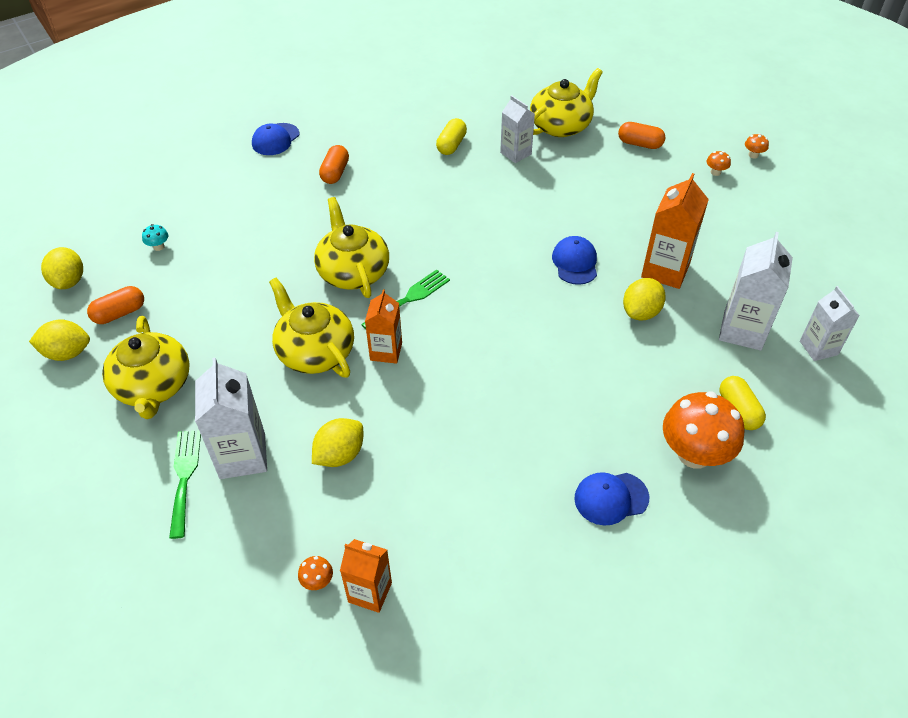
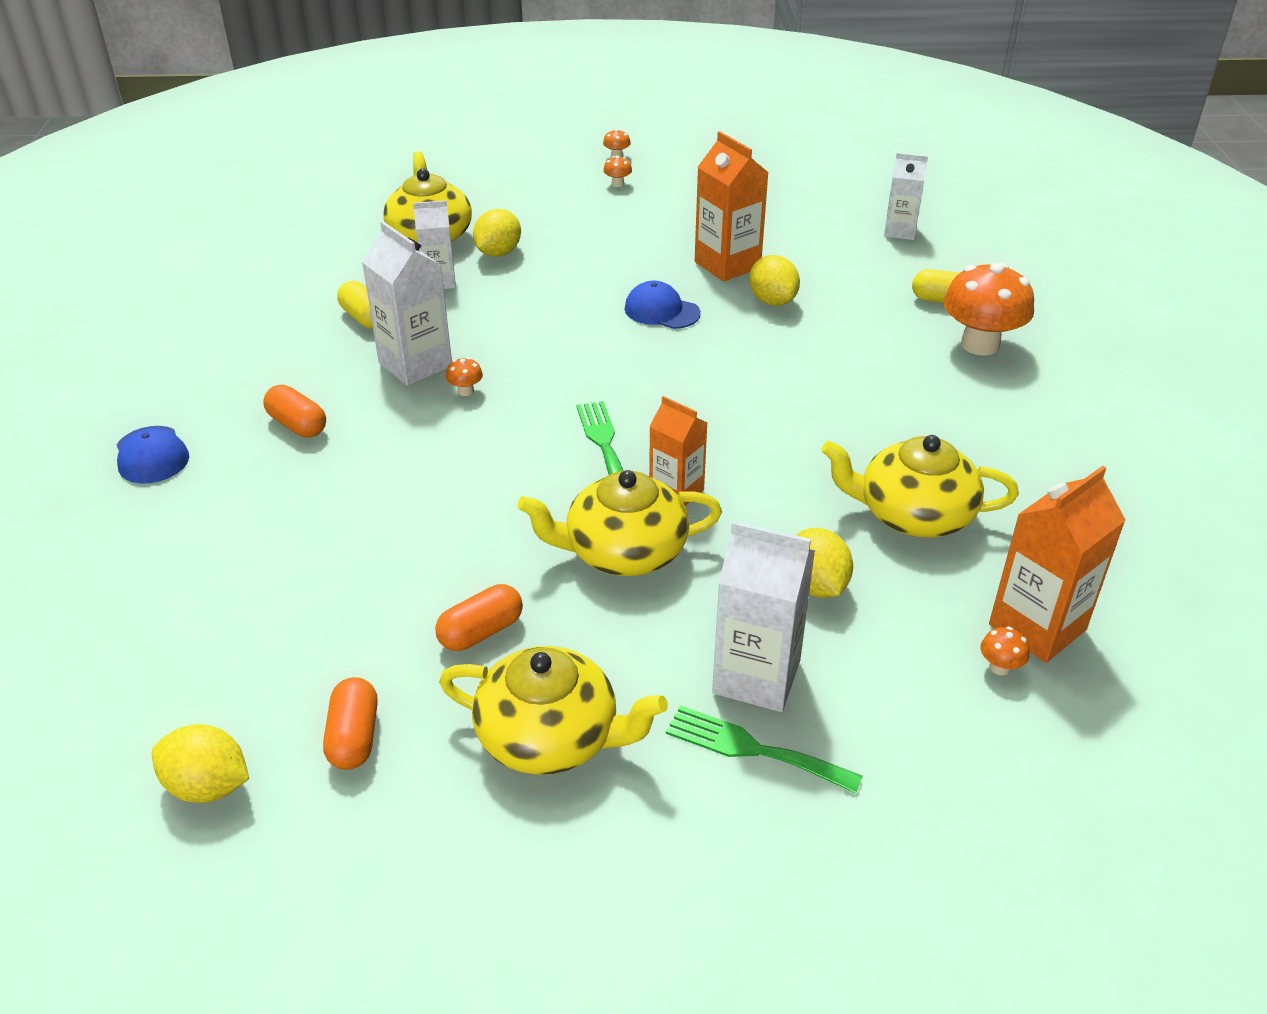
camera: 60 degrees left, 10 degrees down
yellow lemon [29,319,90,361] -> yellow lemon moved to [473,209,521,257]
turquoise mushroom [142,224,168,251] -> none
yellow teapot [314,197,389,298] -> yellow teapot moved to [821,435,1019,538]
orange carton [340,539,392,613] -> orange carton [989,466,1126,663], size x1.54
blue cap [574,472,649,526] -> none
orange capsule [618,122,665,149] -> orange capsule moved to [435,584,523,651]
white carton [719,232,793,351] -> white carton moved to [362,221,452,386]
none -> orange mushroom [446,357,483,396]

